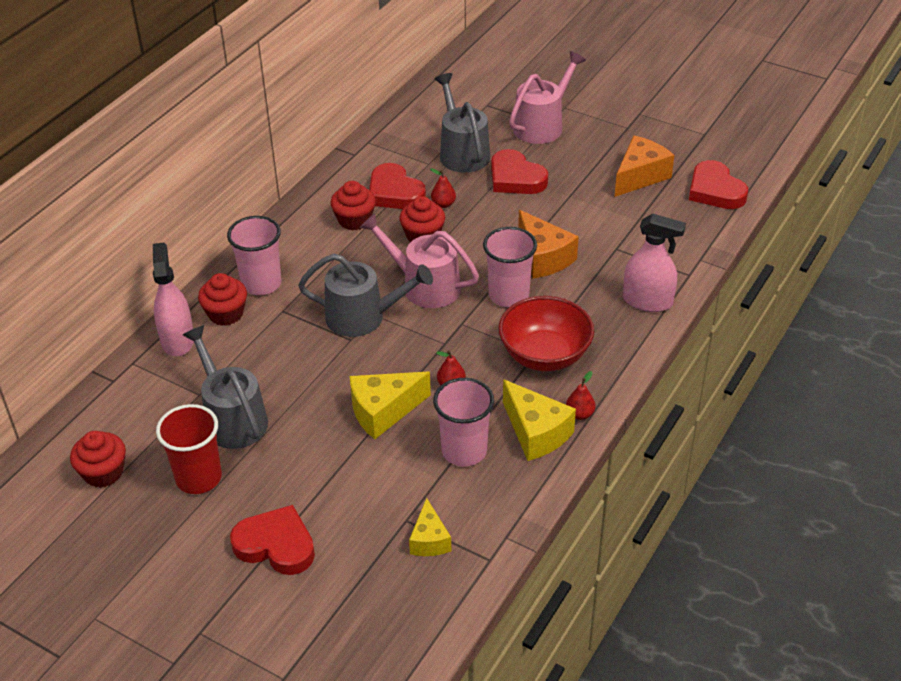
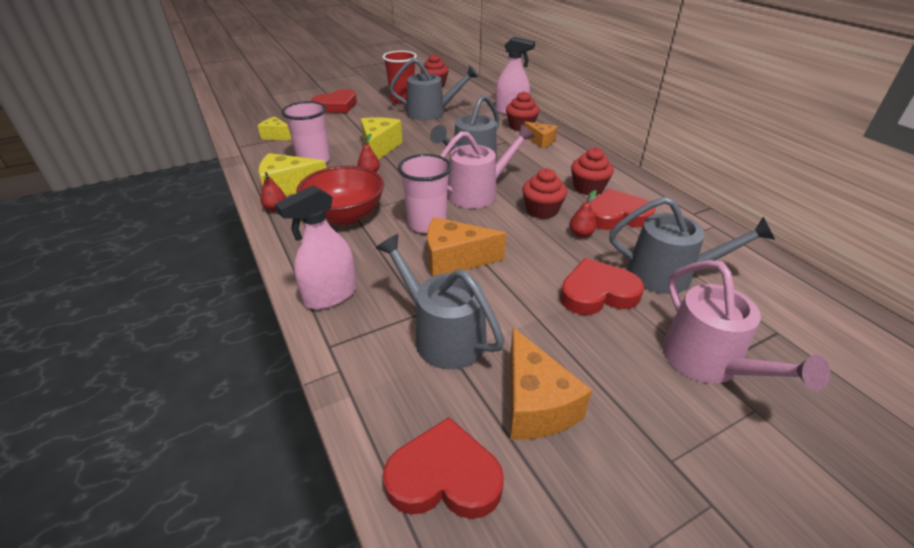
camera: 120 degrees right, 5 degrees down
pink cup [227,216,281,295] -> orange cheese [524,122,557,148]
none -> grey watering can [376,234,505,369]

